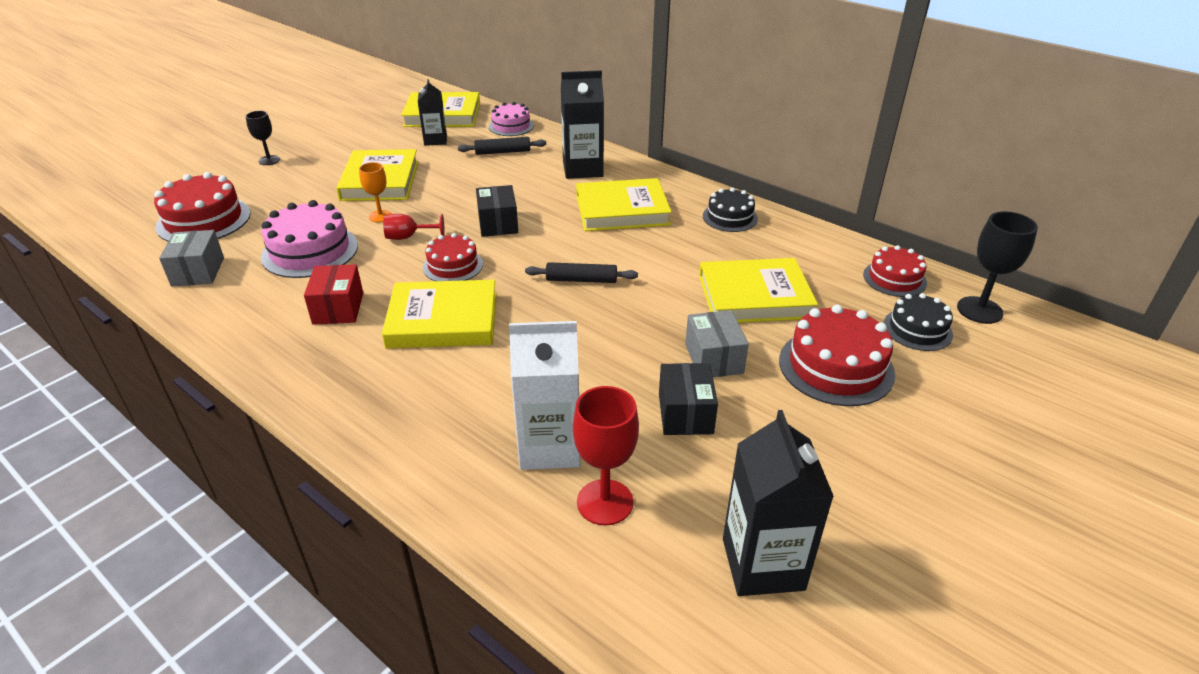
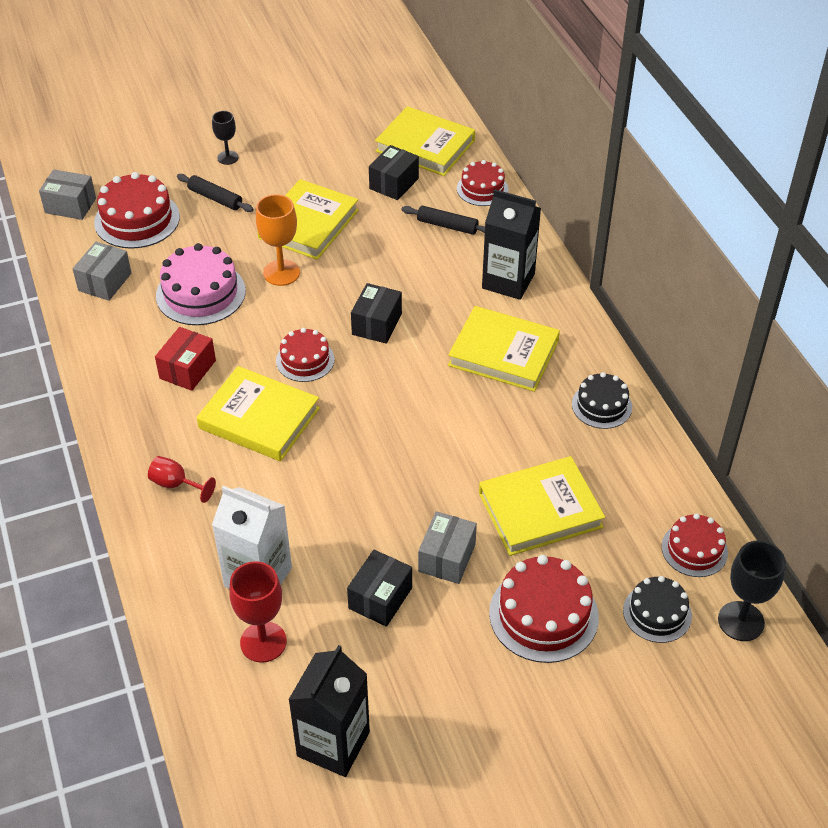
camera: 30 degrees right, 10 degrees up
orange goblet [359,162,392,223] -> orange goblet [256,194,300,286], size x1.59
red goblet [383,214,444,240] -> red goblet moved to [148,456,216,503]
black carton [418,79,447,146] -> black box [369,145,419,200]
pink cake [489,102,534,136] -> red cake [457,160,508,206]
black rolling pin [525,262,638,283] -> black rolling pin moved to [177,174,254,212]
yellow book [699,258,818,323] -> yellow book turned 45 degrees counterclockwise [479,456,605,556]
none -> grey box [39,169,96,220]

